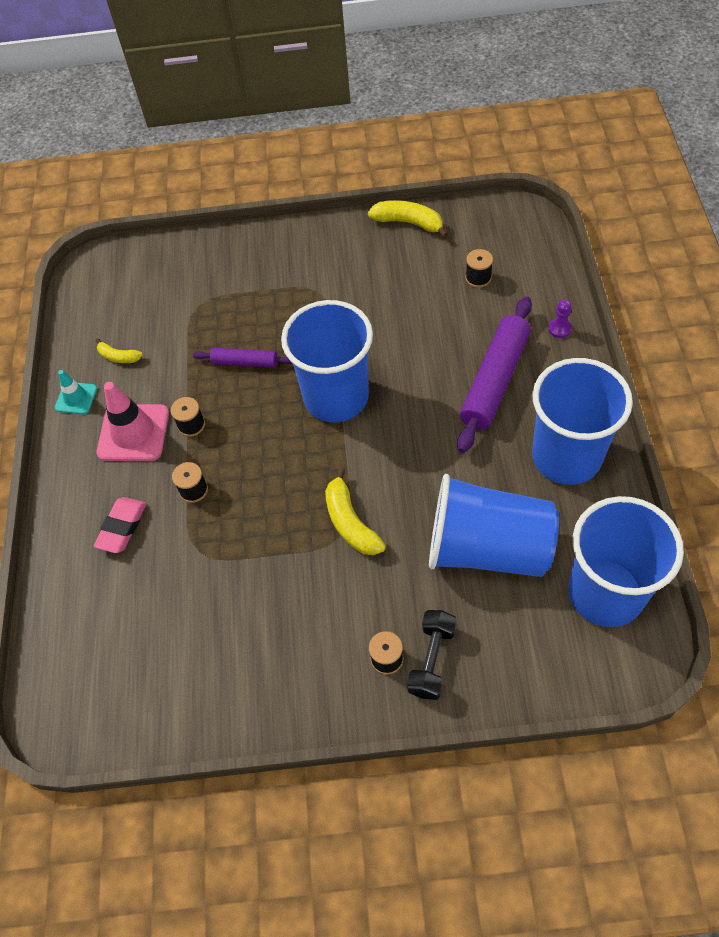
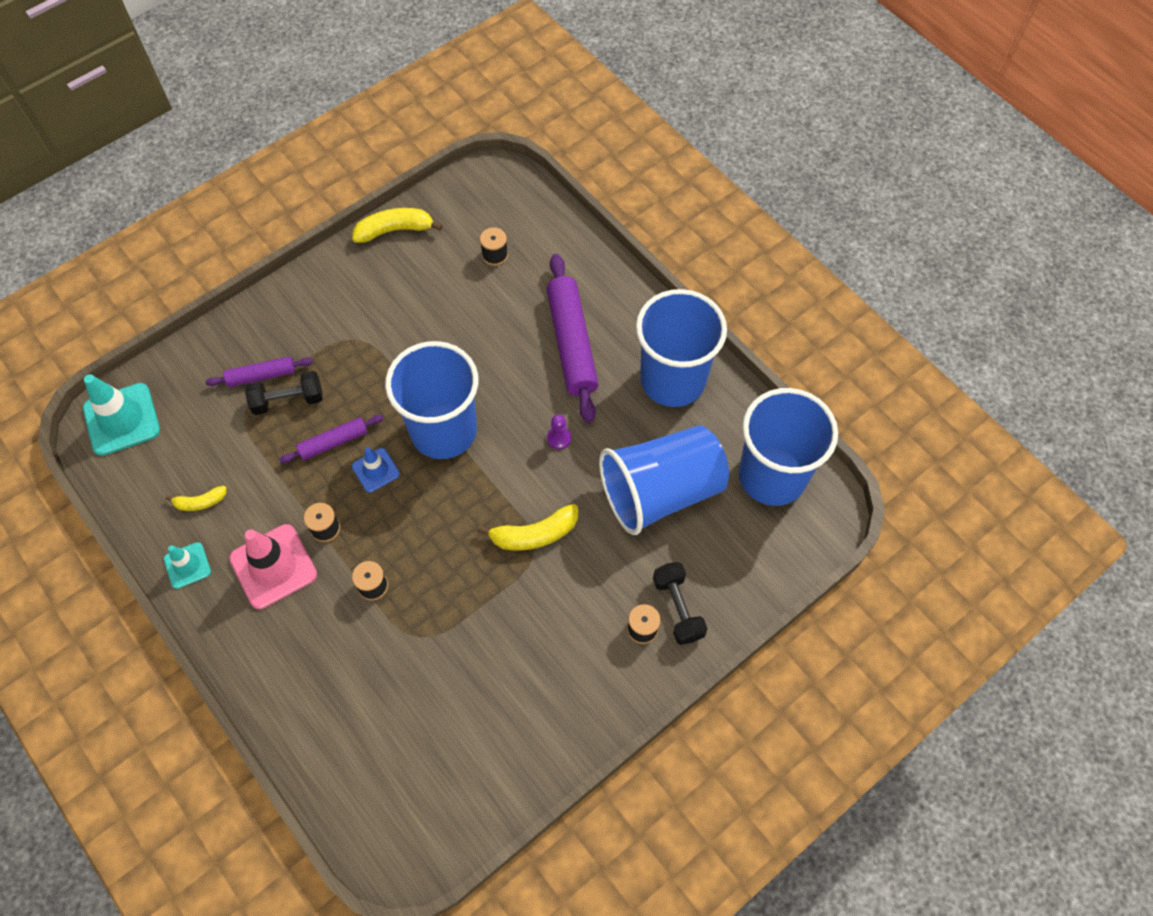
camera: 40 degrees left, 5 degrees up
pink eraser [94,497,146,553] -> none
yellow banana [325,468,386,555] -> yellow banana turned 45 degrees counterclockwise [478,504,578,550]
purple pawn [548,299,572,338] -> purple pawn moved to [547,415,571,450]
none -> turquoise traffic cone [83,374,160,456]
none -> purple rolling pin [205,357,313,387]
none -> black dumbbell [245,371,322,415]
none -> blue traffic cone [352,447,400,493]

